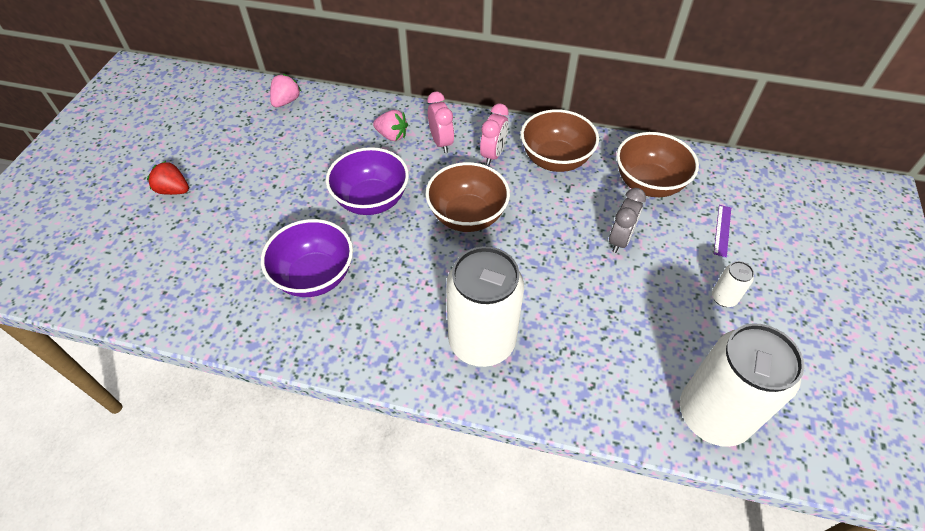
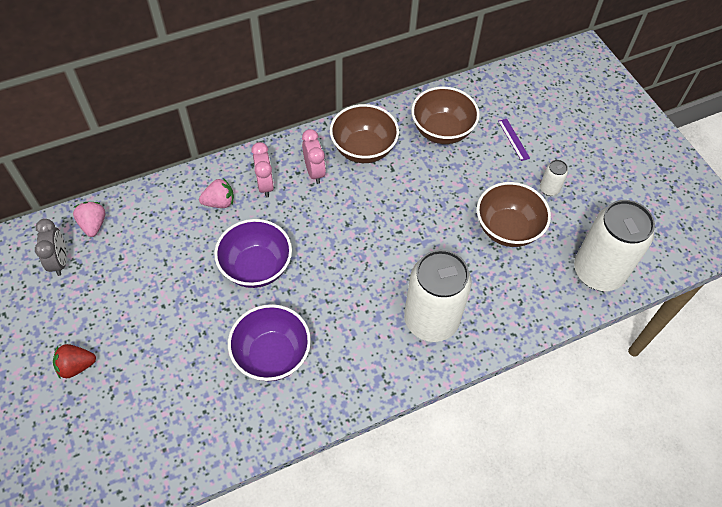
camera: 40 degrees left, 5 degrees up
brown bowl [425,162,510,232] -> brown bowl moved to [477,182,551,247]
pink clock [428,92,454,153] -> pink clock turned 45 degrees clockwise [251,142,274,198]
grey clock [609,188,646,253] -> grey clock moved to [35,219,67,276]

